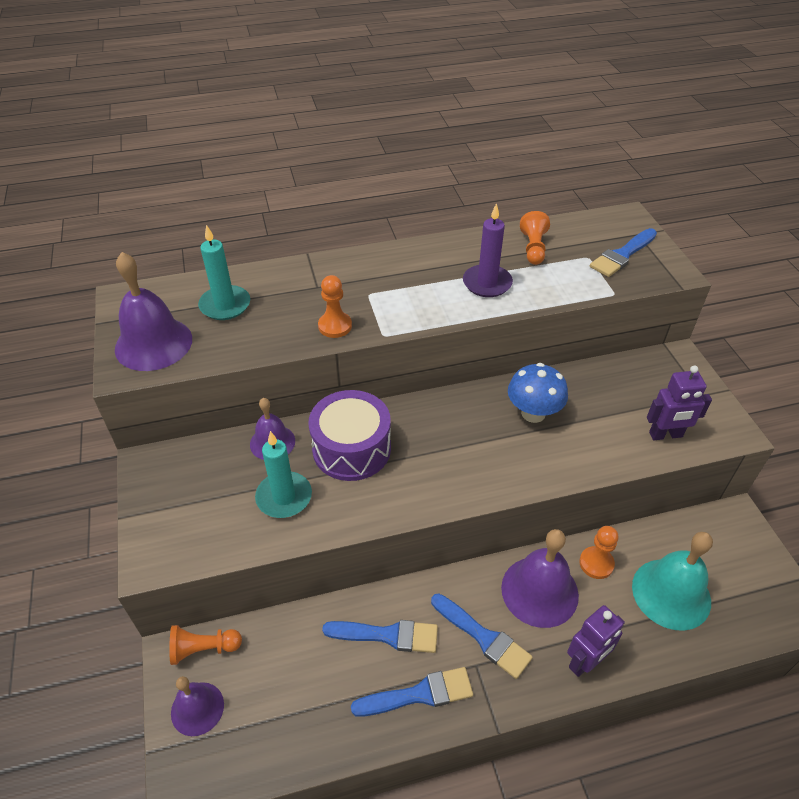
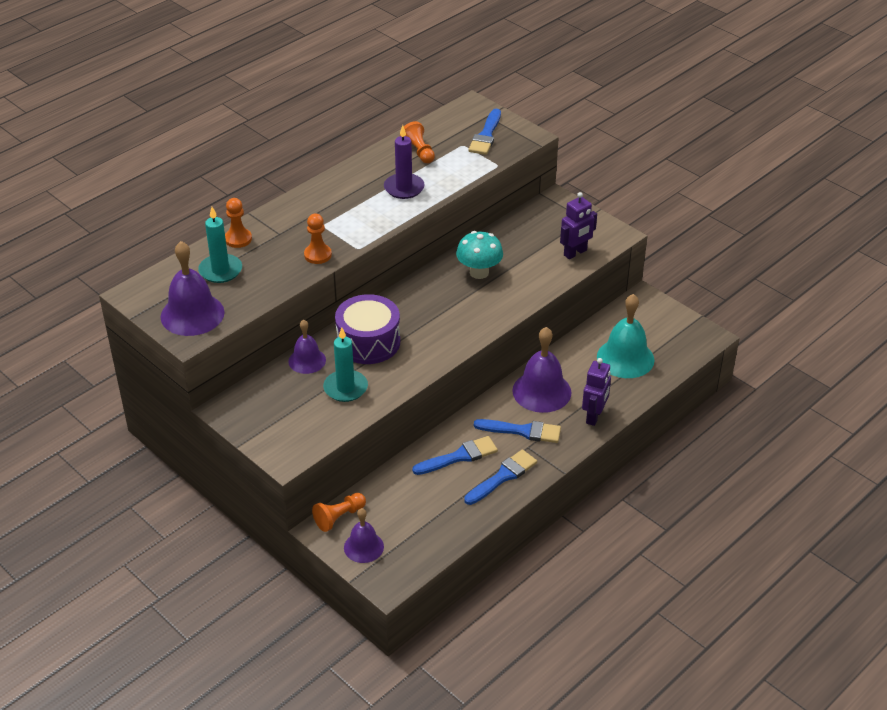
camera: 30 degrees left, 5 degrees down
blue mushroom [508,363,568,423] -> turquoise mushroom [456,231,503,279]
orange pawn [579,526,619,579] -> orange pawn moved to [225,198,252,248]

